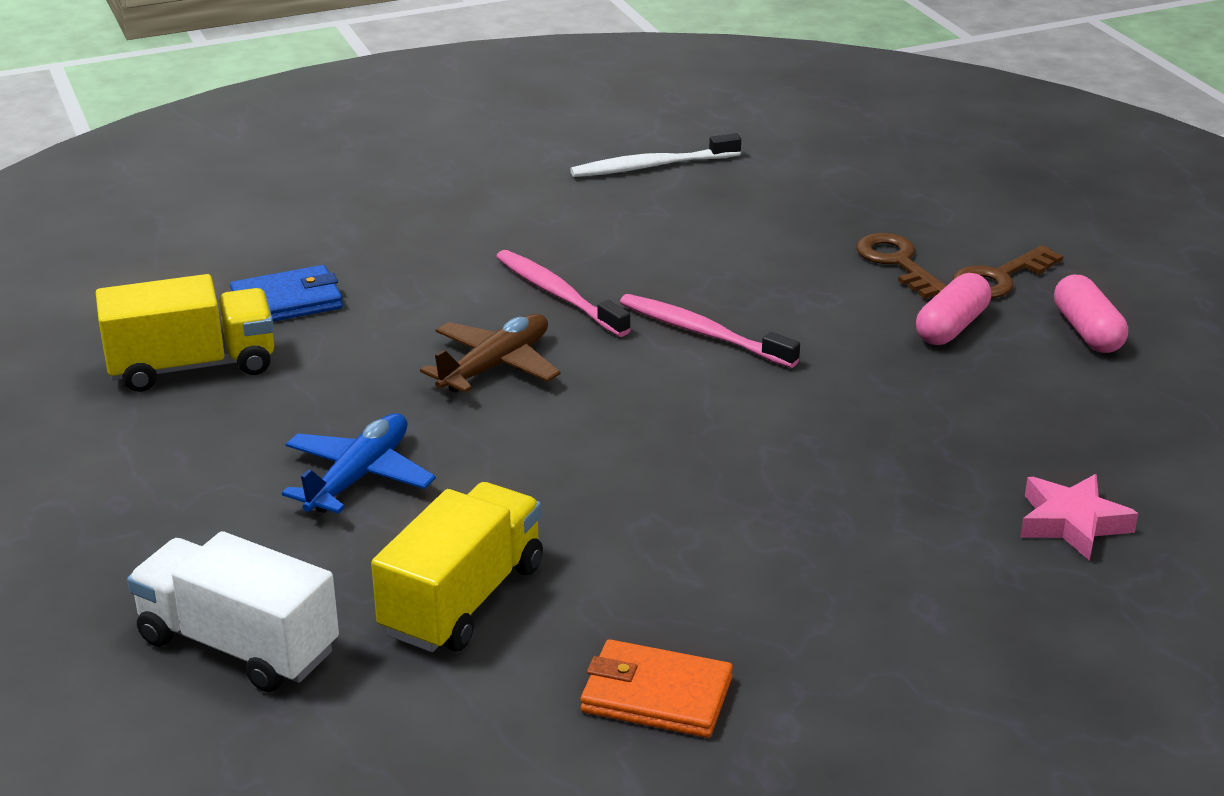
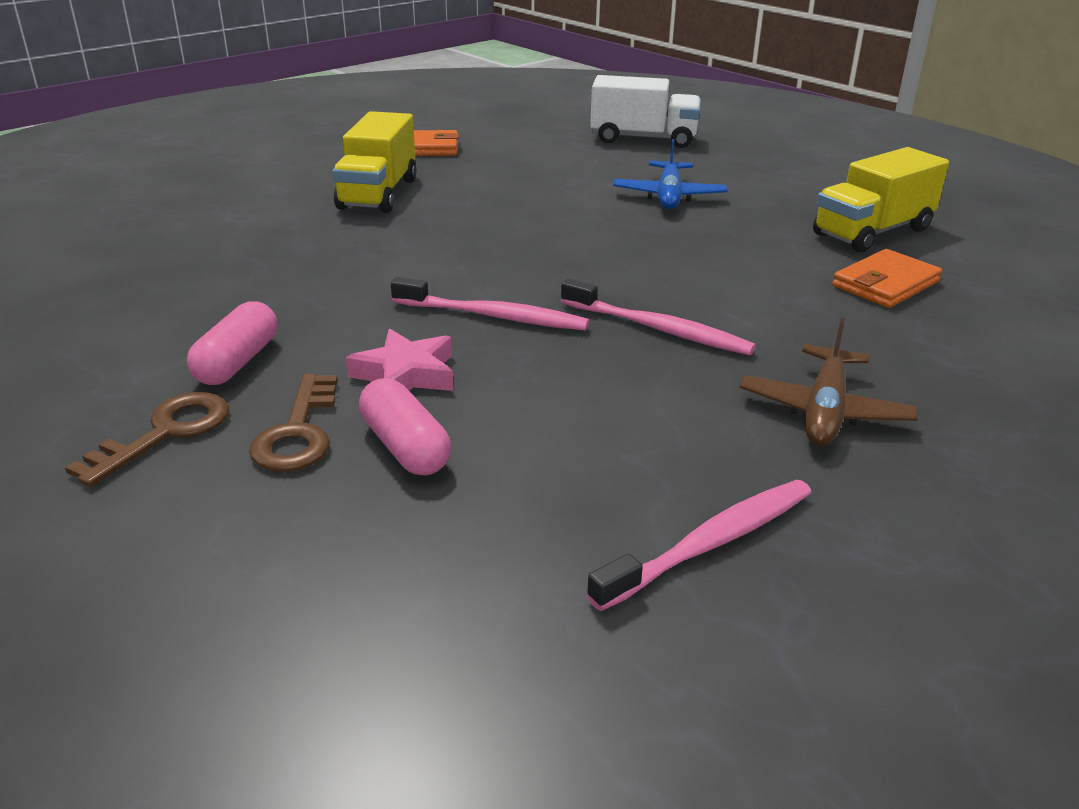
camera: 160 degrees right, 0 degrees up
blue wallet [230,265,343,322] -> orange wallet [832,249,942,308]
yellow truck [371,482,543,652] -> yellow truck moved to [332,111,417,213]
brown plane [420,314,561,393] -> brown plane moved to [740,318,918,446]
white toothbrush [570,133,741,177] -> pink toothbrush [587,480,812,611]
brown key [856,233,946,299] -> brown key turned 45 degrees clockwise [249,374,338,472]
pink star [1020,474,1138,561] -> pink star moved to [346,329,454,391]
pink capsule [1054,275,1128,353] -> pink capsule moved to [359,378,451,475]

